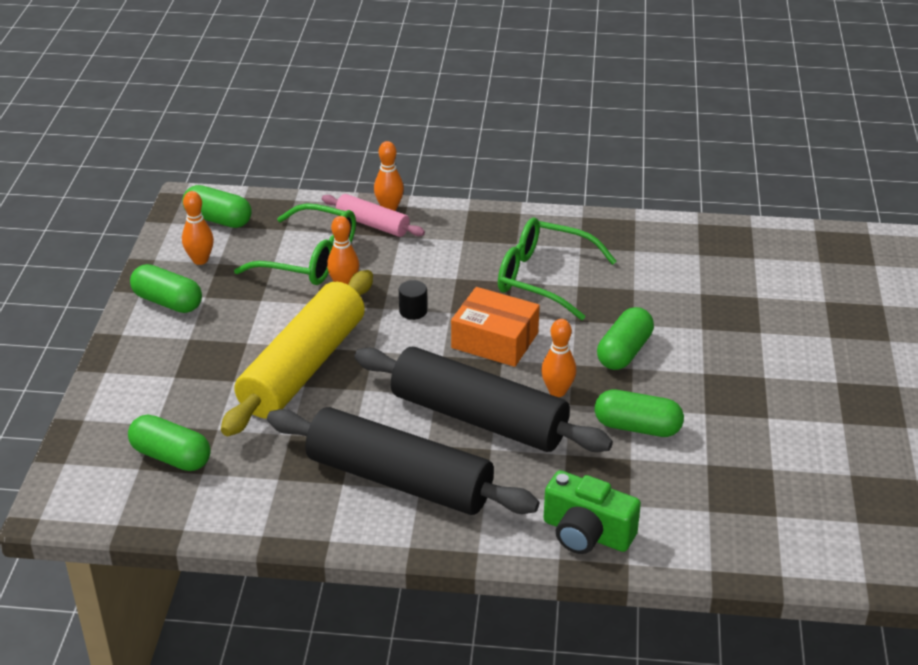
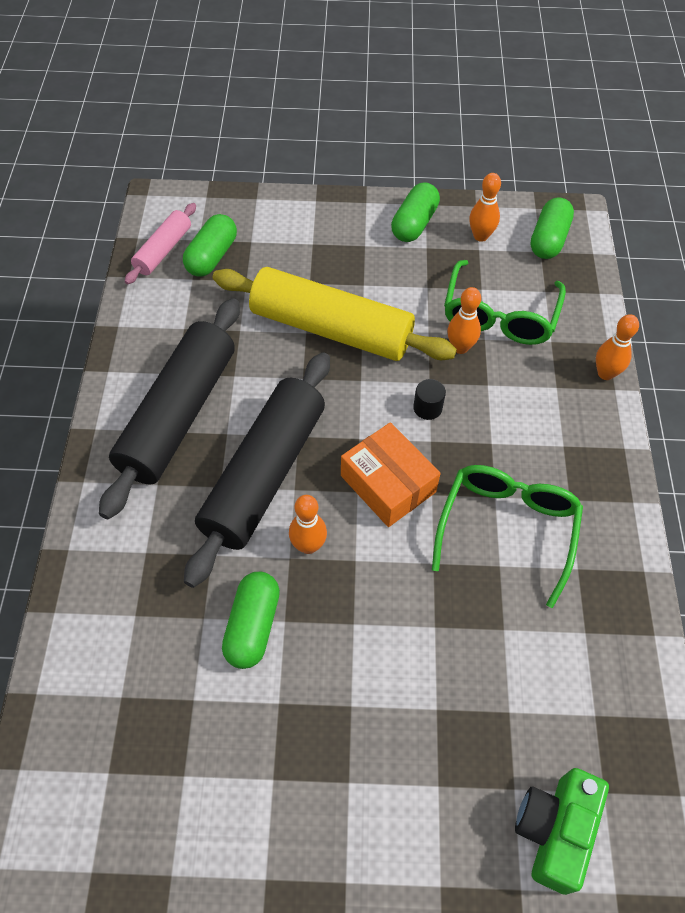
camera: 85 degrees right, 20 degrees up
pink rolling pin [322,194,425,237] -> pink rolling pin moved to [125,203,196,284]
orange box [451,287,540,367] -> orange box turned 60 degrees counterclockwise [341,422,441,527]
green camera [544,470,641,554] -> green camera moved to [515,768,609,895]
green capsule [597,307,654,370] -> none

